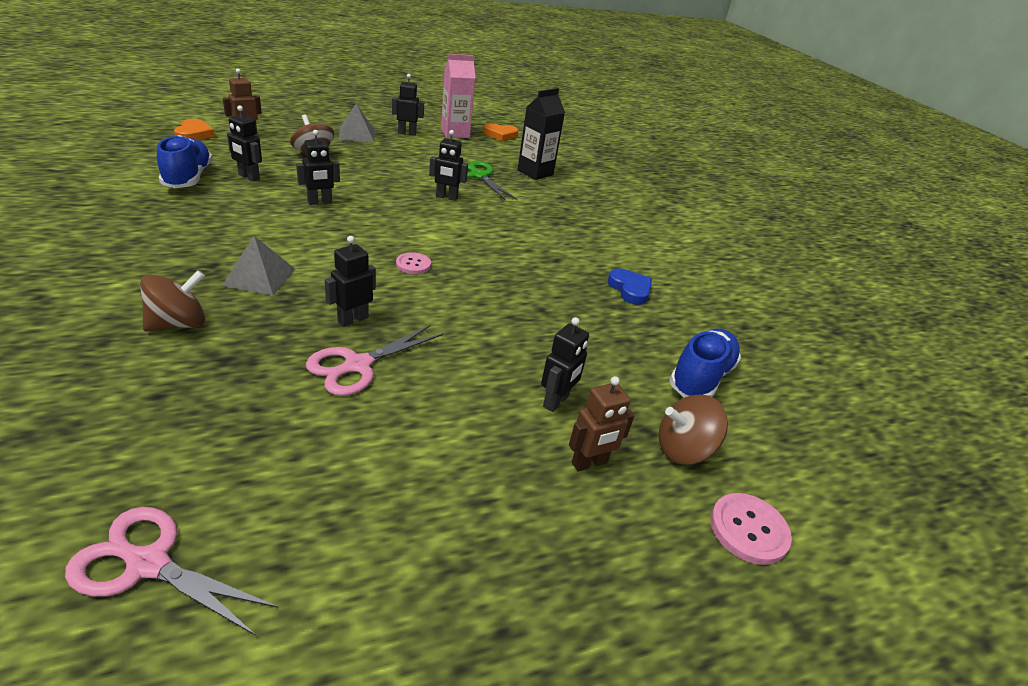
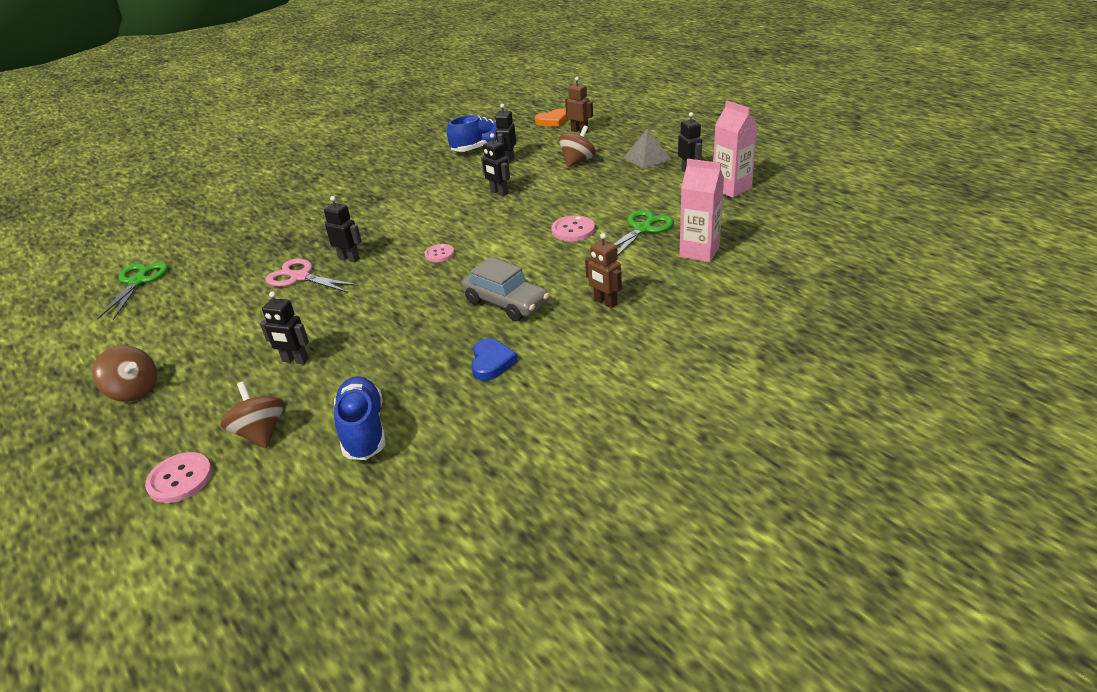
camera: 80 degrees right, 0 degrees up
pink scissors [65,507,279,636] -> green scissors [97,262,168,320]
brown spinning top [140,270,205,332] -> brown spinning top moved to [92,345,157,402]
grey pyramid [222,236,295,296] -> none
black robot [429,130,468,201] -> pink button [551,215,595,242]
orange heart [483,123,518,141] -> none
black carton [518,88,565,180] -> pink carton [679,159,724,262]
brown robot [569,376,635,472] -> brown robot moved to [585,233,622,308]
blue heart [608,268,652,305] -> blue heart turned 45 degrees counterclockwise [471,338,518,381]
blue shoe [669,329,741,398] -> blue shoe turned 120 degrees counterclockwise [334,376,386,460]
none -> grey car [461,257,549,321]

